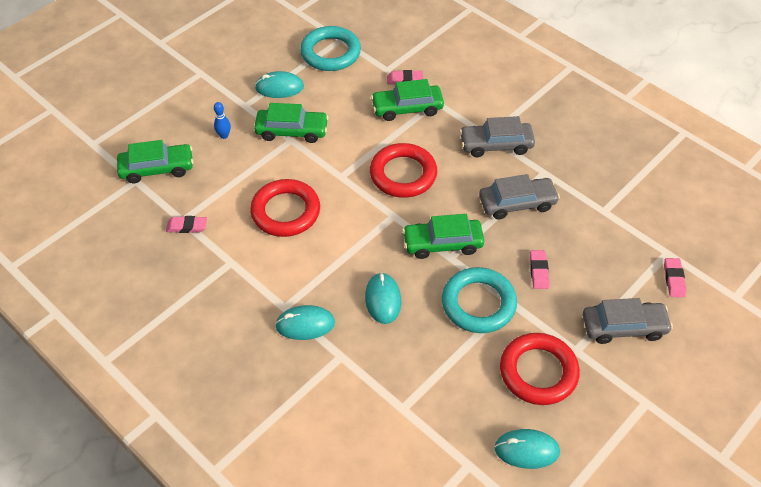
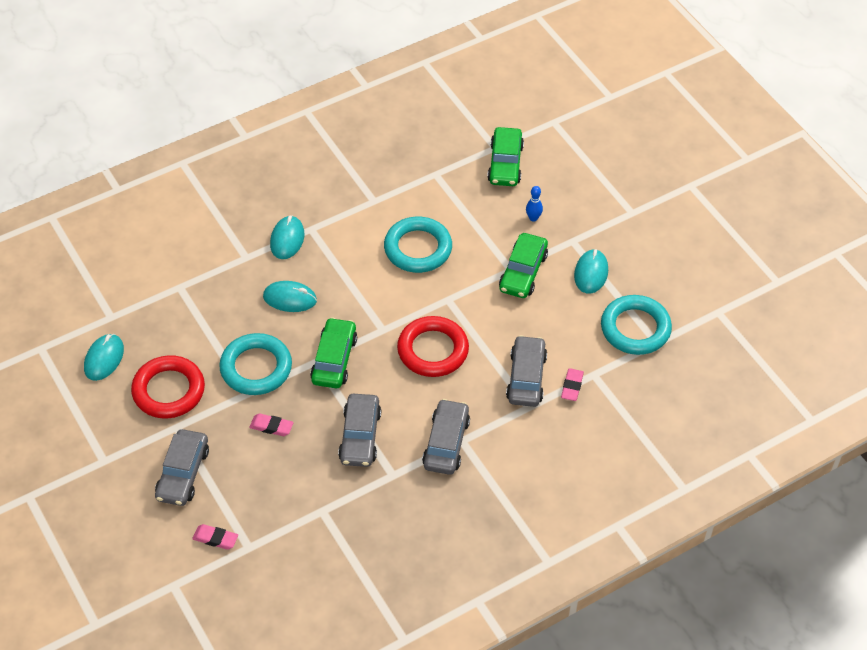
camera: 105 degrees right, 0 degrees up
pink eraser [166,216,207,233] -> none
red ring [250,179,320,237] -> turquoise ring [384,217,452,273]
green car [371,79,444,121] -> grey car [506,335,547,407]

